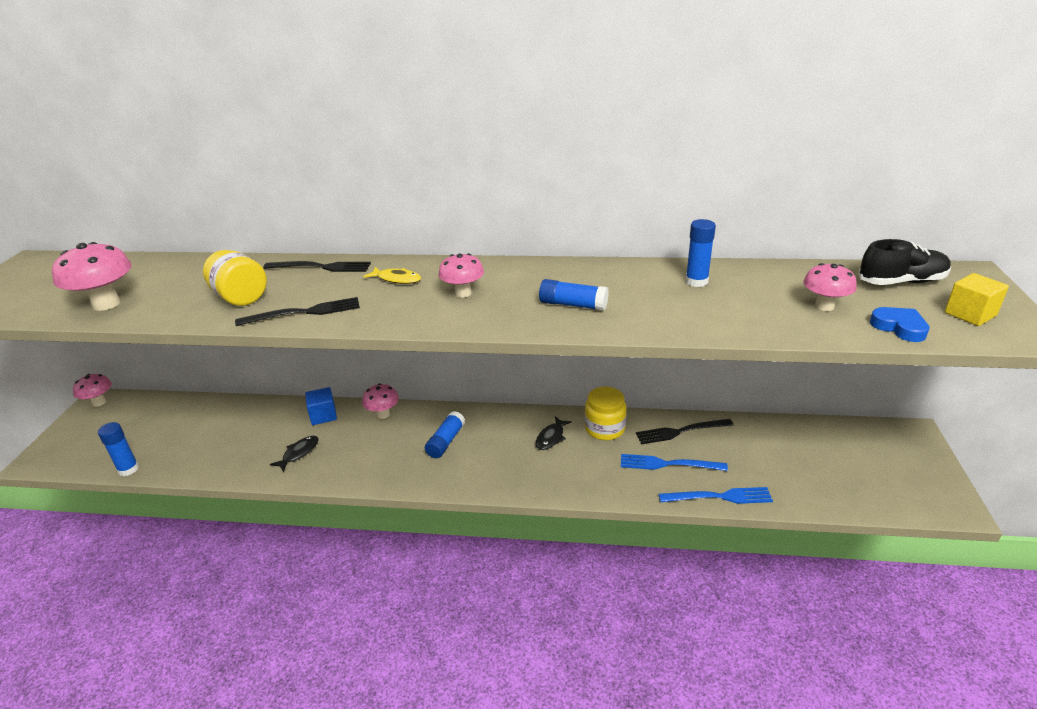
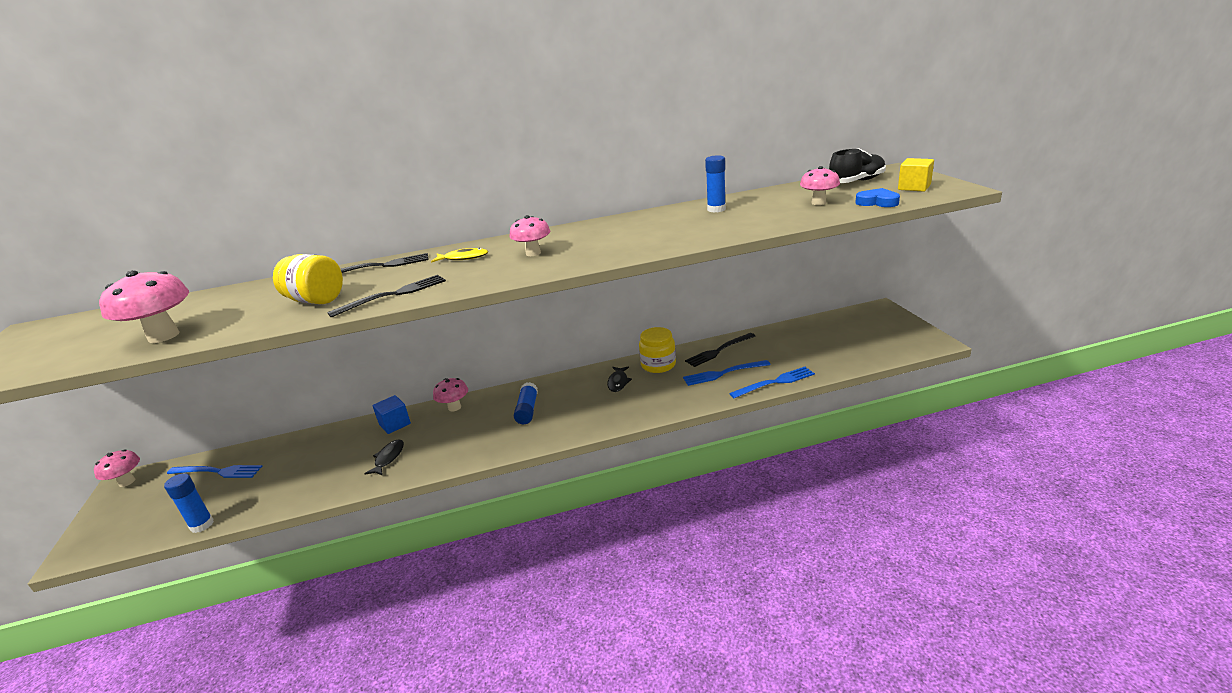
camera: 20 degrees left, 5 degrees down
blue glue stick [539,279,609,311] -> none
none -> blue fork [167,465,263,478]

